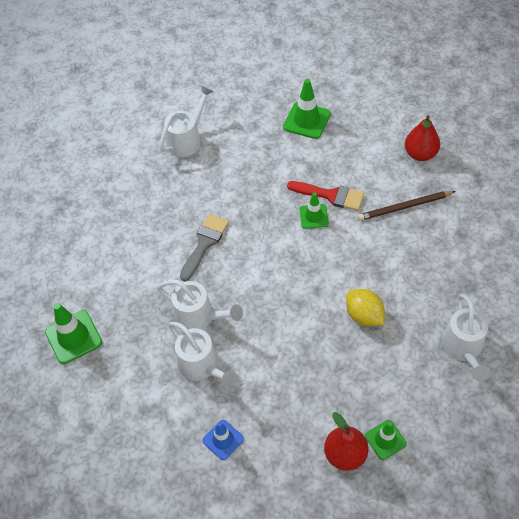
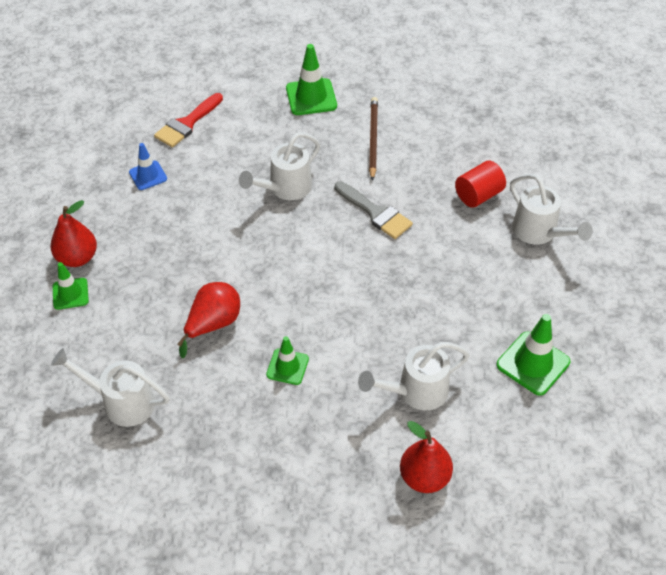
camera: 105 degrees right, 5 degrees down
white watering can [169,322,238,388] -> white watering can moved to [358,342,470,410]
red brush [287,181,364,211] -> red brush moved to [154,93,223,148]
green traffic cone [299,192,329,229] -> green traffic cone moved to [266,336,309,385]
yellow lemon [346,289,385,326] -> red pear [177,282,240,358]
brown pencil [358,191,456,221] -> brown pencil moved to [369,97,378,181]
none -> red cylinder [455,161,506,208]

